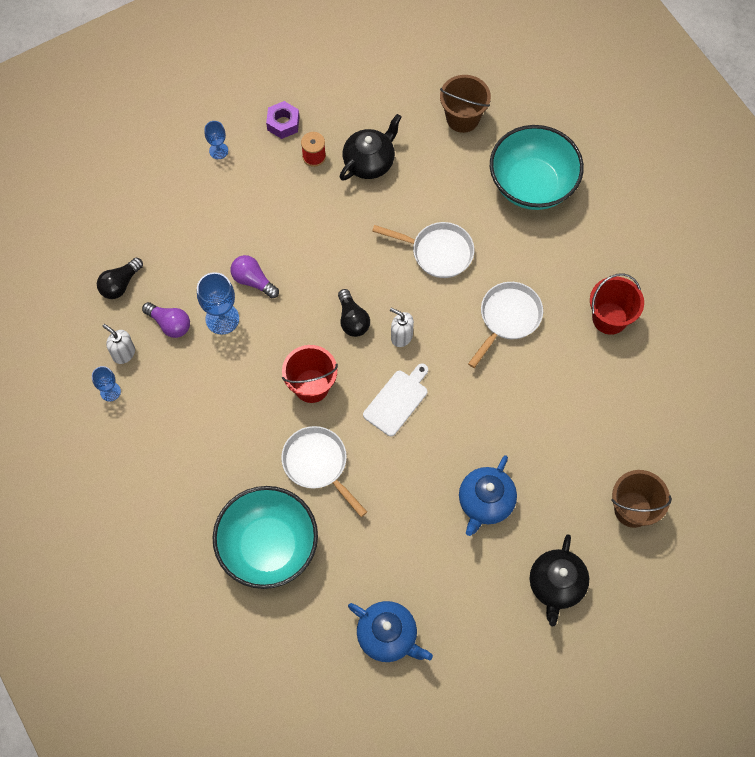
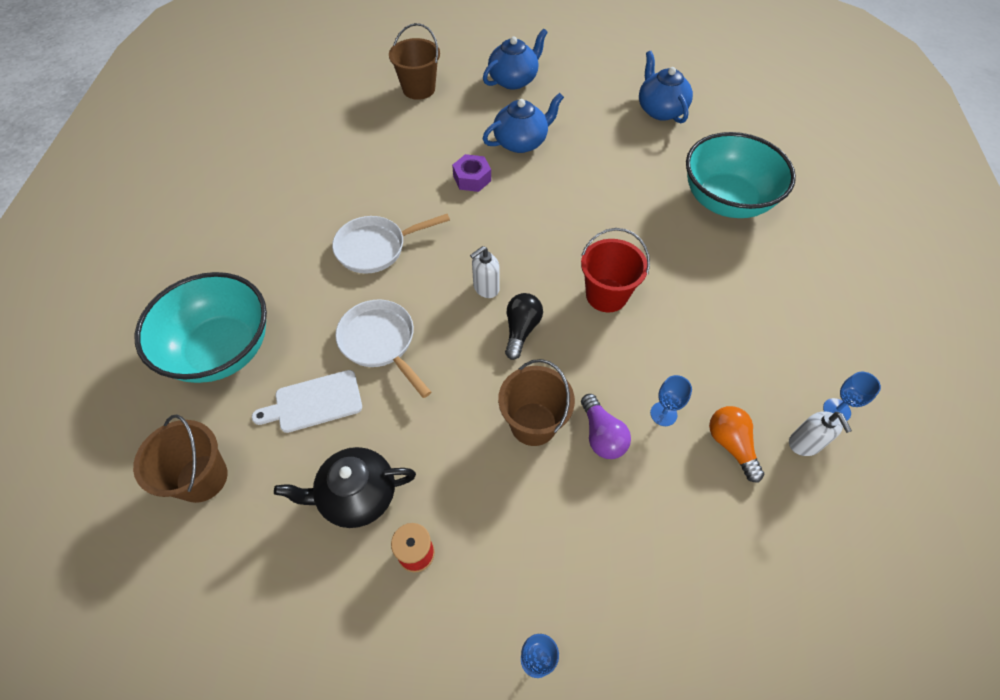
camera: 145 degrees left, 10 degrees down
black light bulb [97,258,143,299] -> none
purple light bulb [142,302,190,338] -> orange light bulb [709,406,764,482]
blue goblet [197,272,239,335] -> blue goblet [650,375,692,426], size x0.60
purple nut [266,101,299,139] -> purple nut moved to [452,154,491,192]
white pan [281,426,367,517] -> none
white cutting board [363,364,428,436] -> white cutting board moved to [252,370,362,433]
white soap dispenser [390,307,414,347] -> white soap dispenser turned 75 degrees clockwise [470,246,500,298]
black teapot [530,534,589,626] -> blue teapot [483,29,548,90]
red bucket [590,273,644,335] -> none
none -> brown bucket [498,359,575,446]

